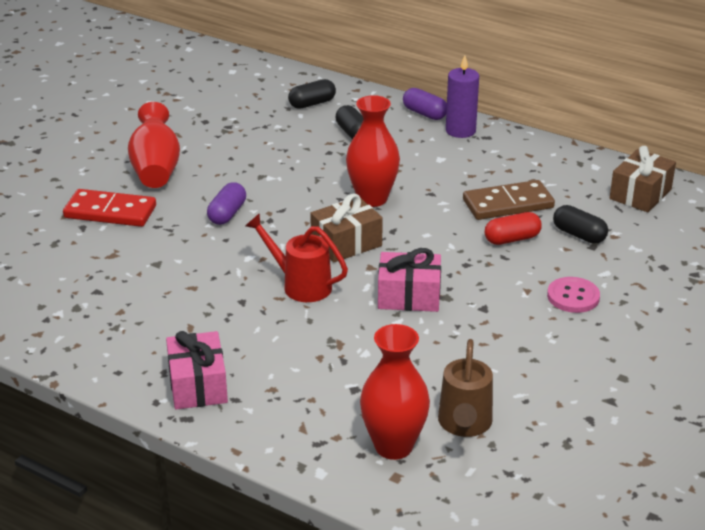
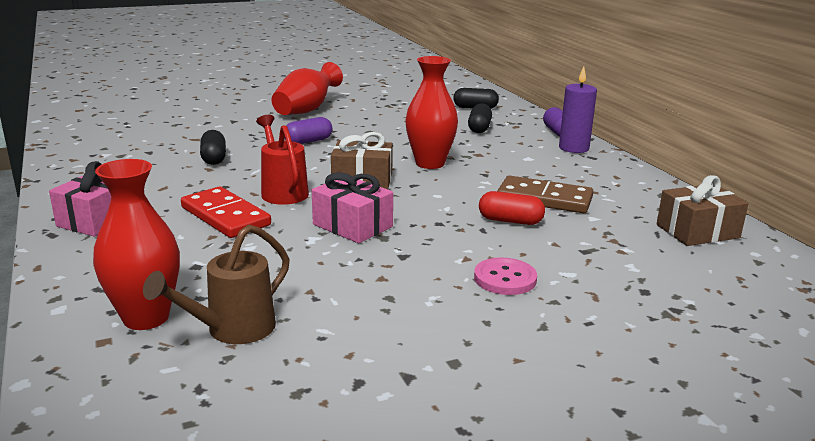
camera: 35 degrees right, 10 degrees down
red domino [63,189,156,227] -> red domino moved to [181,187,271,238]
black capsule [553,205,608,244] -> black capsule moved to [200,130,226,165]

